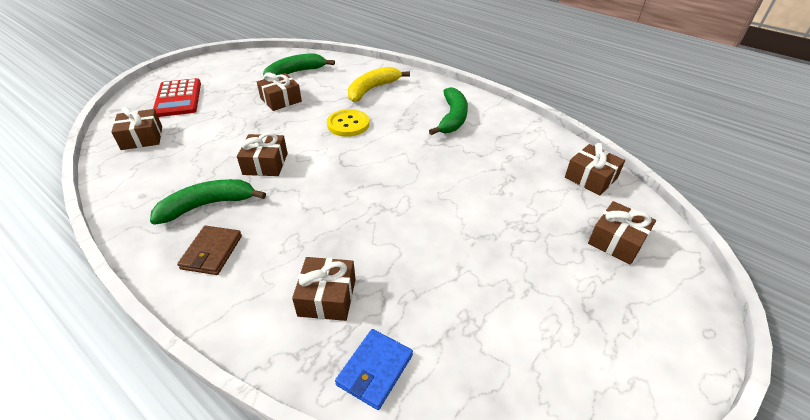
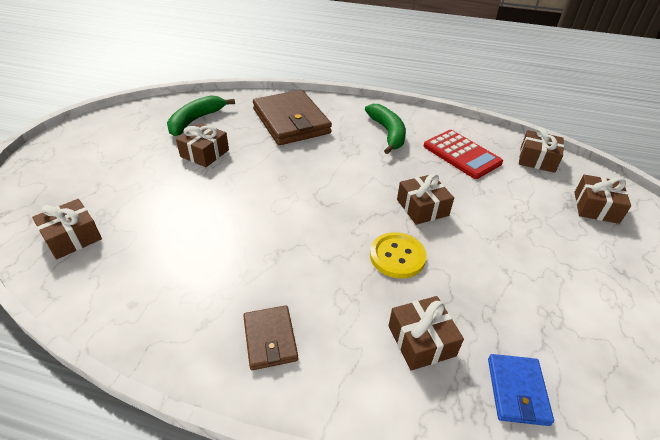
camera: 25 degrees left, 0 degrees up
green banana [150,179,266,225] -> none
red calculator [153,78,201,117] -> red calculator moved to [424,130,503,179]
brown gift [237,132,288,176] -> brown gift moved to [397,174,454,225]
yellow button [327,109,369,137] -> yellow button moved to [370,232,427,278]
yellow banana [348,67,410,102] -> brown wallet [253,90,332,145]

